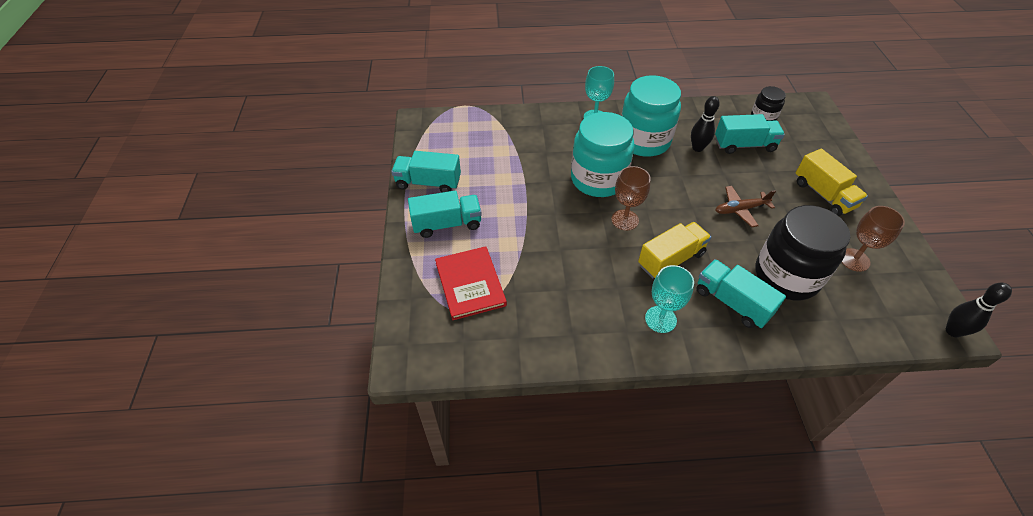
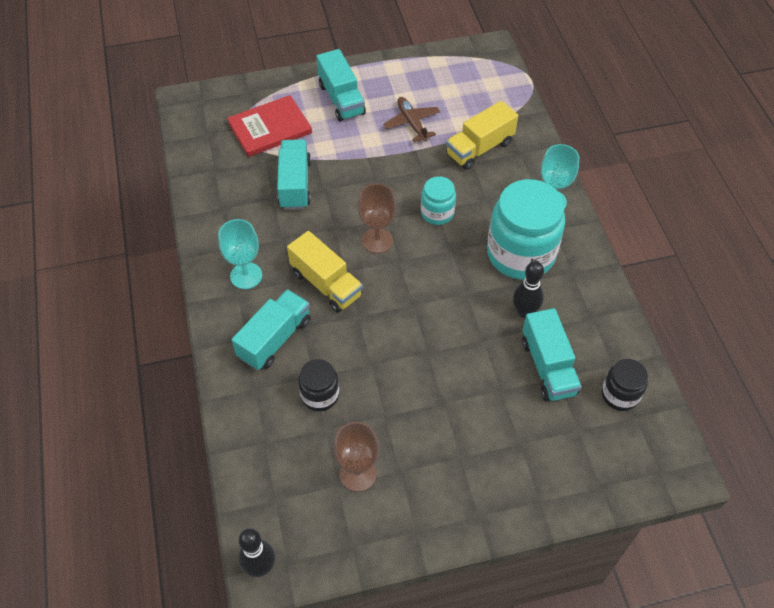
camera: 80 degrees right, 5 degrees up
turquoise truck [391,151,461,193] -> turquoise truck moved to [277,139,311,210]
turquoise jar [571,112,635,197] -> turquoise jar [421,176,456,225], size x0.50
brown plane [716,186,776,227] -> brown plane moved to [383,97,440,142]
black jar [755,205,850,300] -> black jar [298,359,339,411], size x0.50
yellow truck [796,149,868,216] -> yellow truck moved to [446,101,518,170]

